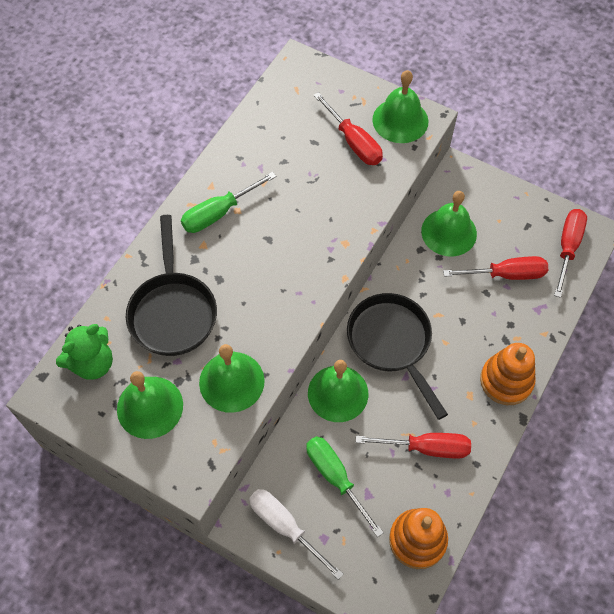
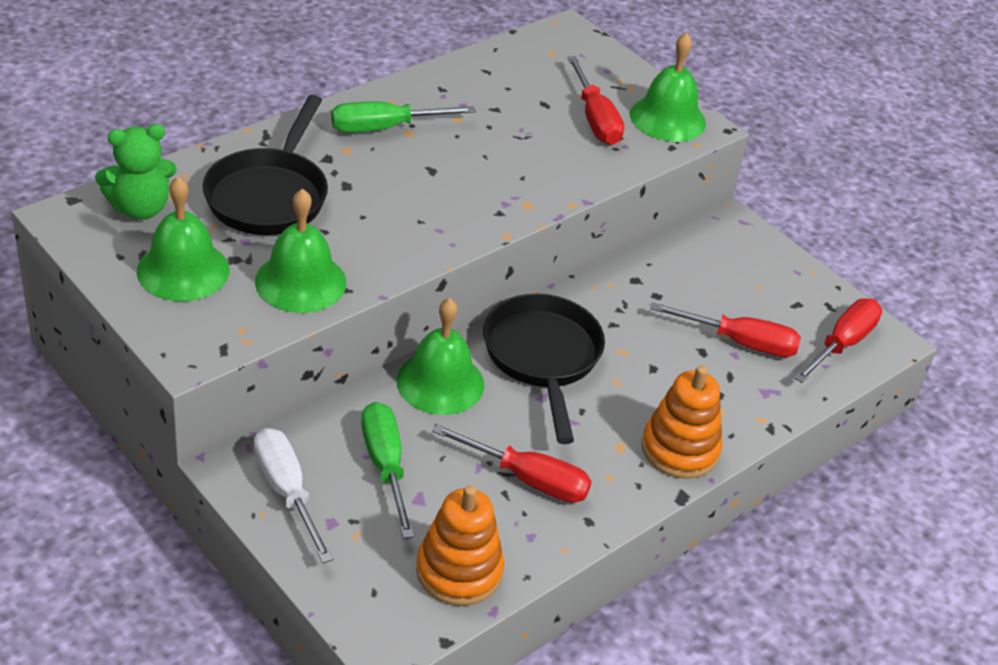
camera: 15 degrees right, 20 degrees down
green bell [421,191,477,257] -> none

